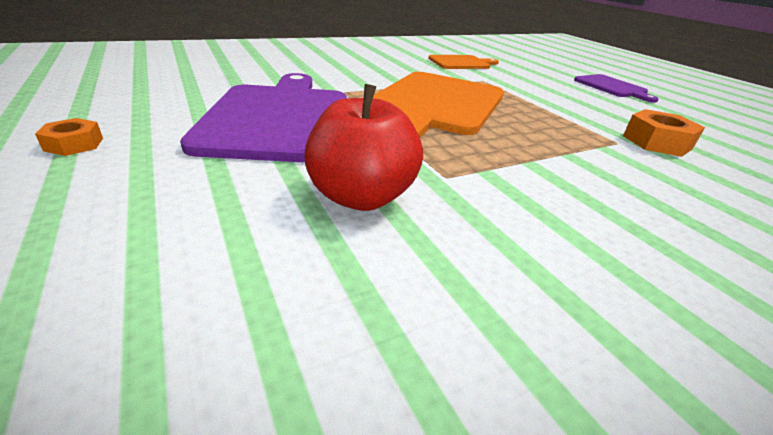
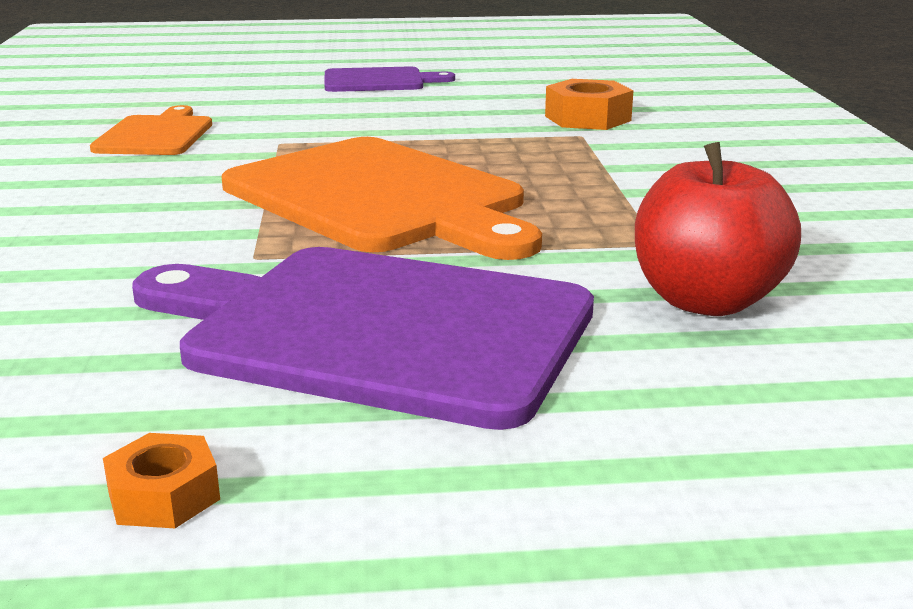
camera: 65 degrees left, 10 degrees down
orange nut [35,118,103,156] -> orange nut moved to [103,433,220,528]

